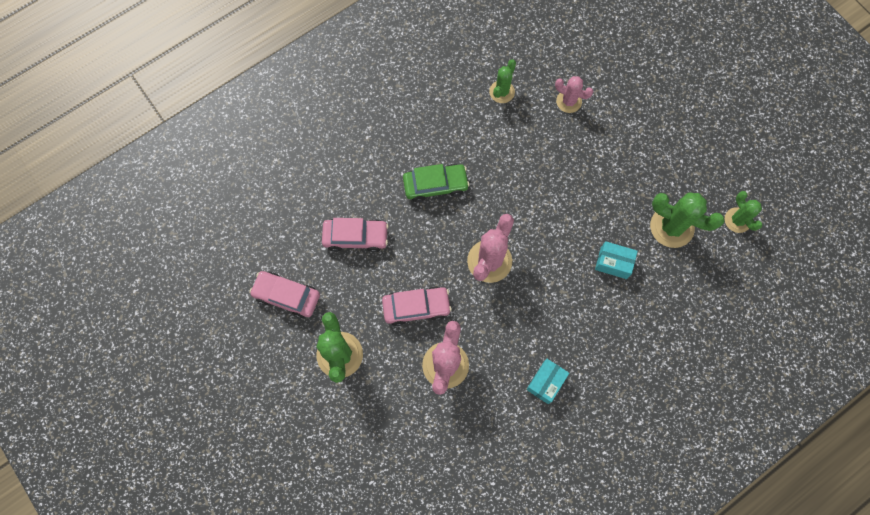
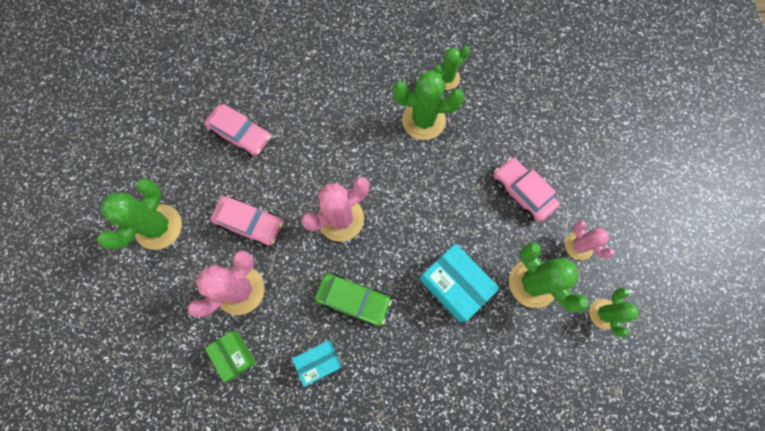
camera: 30 degrees right, 0 degrees up
pink car [249,271,320,318] -> pink car moved to [494,157,560,222]
green car [403,164,470,202] -> green car moved to [315,273,392,326]
pink cactus [555,76,594,113] -> pink cactus moved to [565,220,615,260]
turquoise box [595,241,638,279] -> turquoise box [419,243,500,322], size x1.62
none -> green box [205,331,256,382]
none -> green cactus [393,71,464,140]

